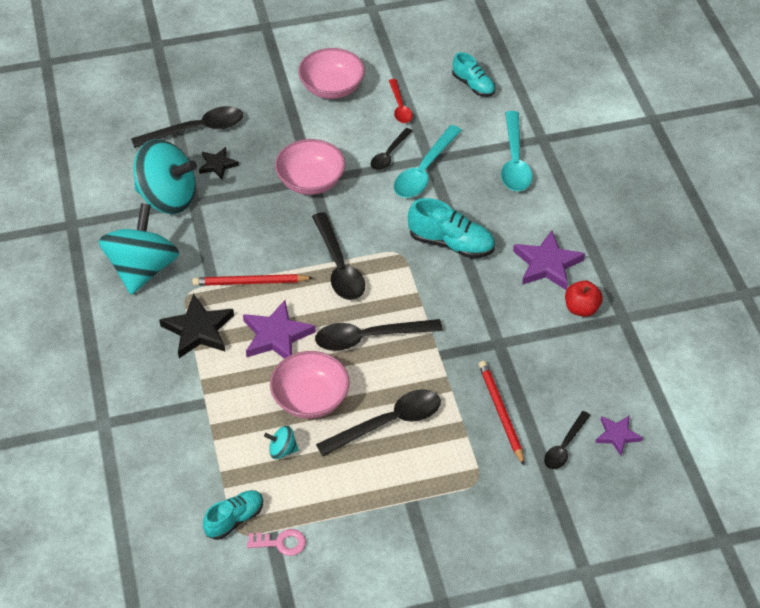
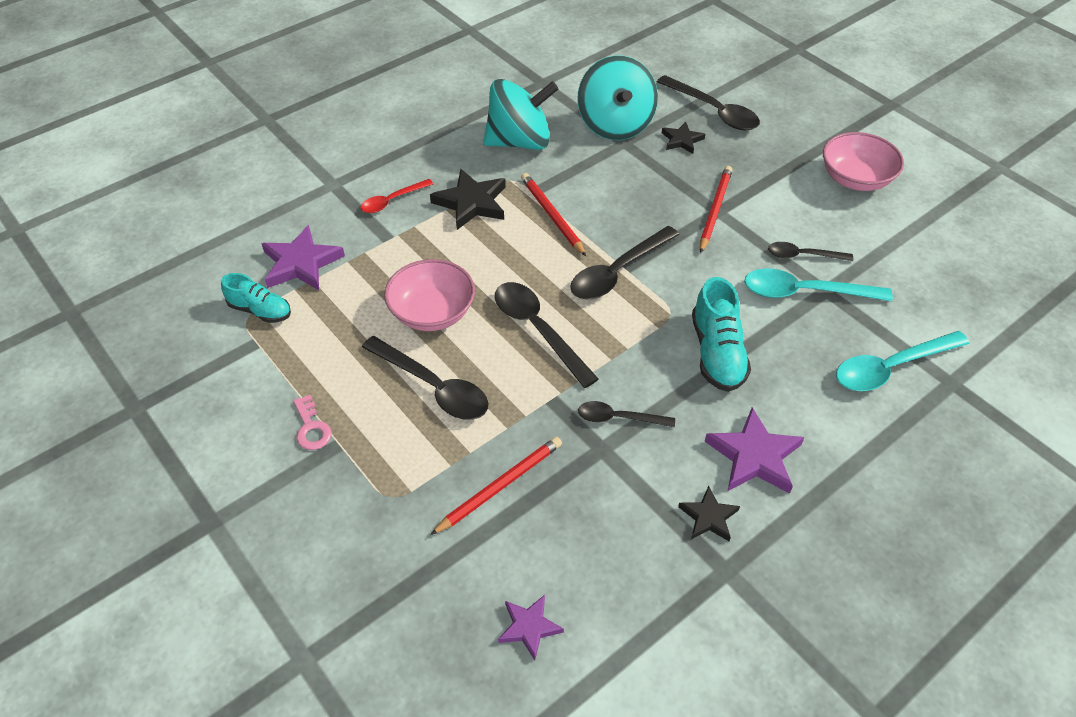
camera: 65 degrees right, 0 degrees up
purple star [243,300,316,359] -> purple star moved to [261,225,345,290]
pink key [247,529,306,556] -> pink key moved to [293,395,332,450]
turquoise spinning top [264,426,299,459] -> none
pink bowl [275,139,345,195] -> red pencil [700,166,733,253]
red spoon [389,79,413,123] -> red spoon moved to [361,179,433,213]
turquoise shoe [452,52,495,97] -> none
black spoon [544,411,591,469] -> black spoon moved to [578,401,675,427]
red apple [565,280,603,317] -> black star [678,486,740,541]

